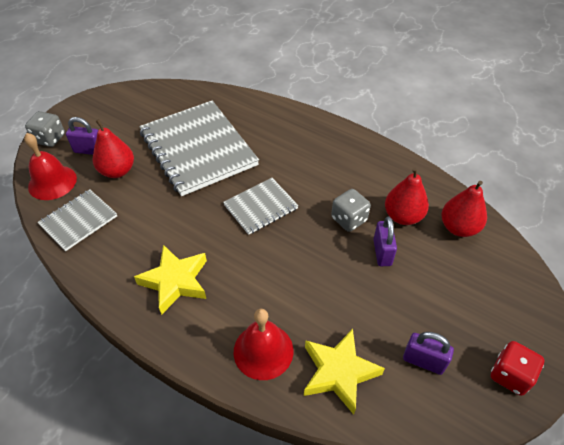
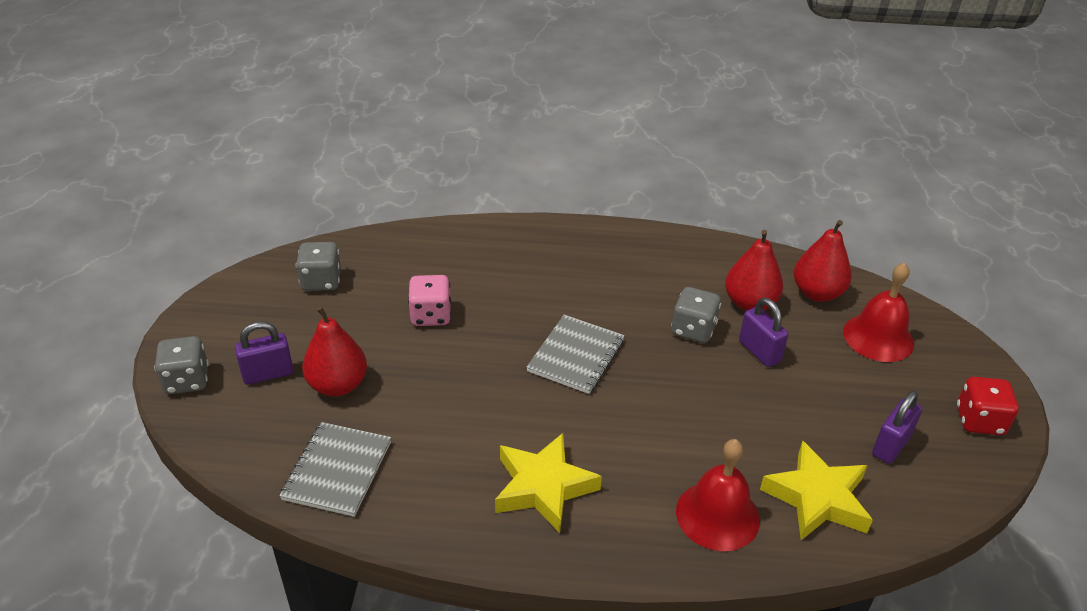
camera: 30 degrees left, 10 degrees down
red bell [24,133,77,200] -> red bell moved to [843,263,914,362]
grey notebook [139,100,259,196] -> pink dice [408,275,451,326]
purple padlock [403,332,454,375] -> purple padlock turned 45 degrees counterclockwise [872,391,922,464]
none -> grey dice [296,242,341,291]

